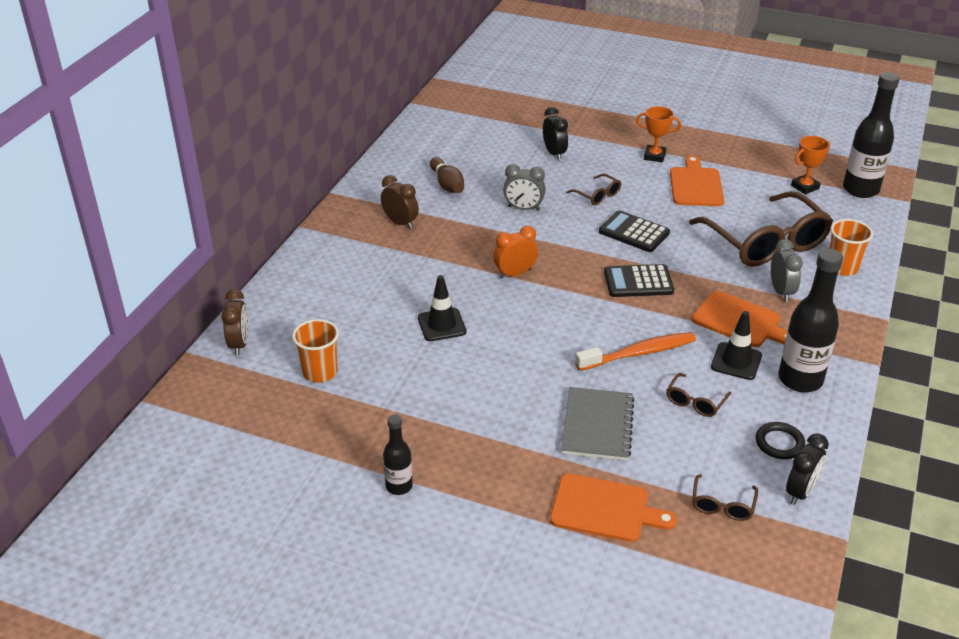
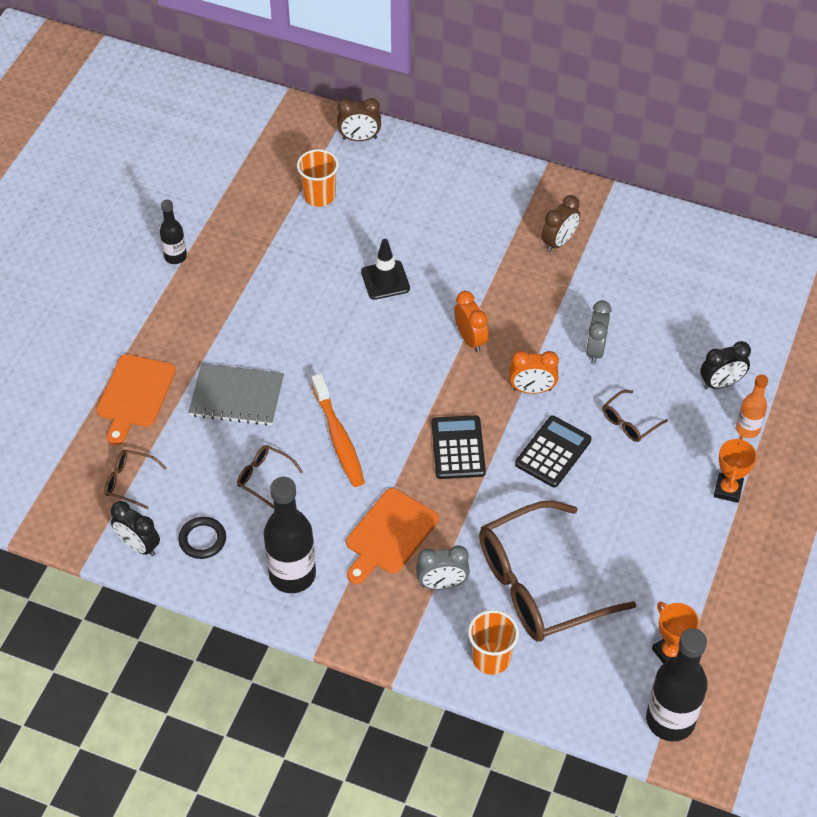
camera: 90 degrees right, 15 degrees up
brown bowling pin [430,157,464,193] -> none
orange cutting board [670,155,724,206] -> none
black traffic cone [711,311,762,380] -> none
none -> orange clock [509,351,559,394]
none -> orange bottle [736,375,768,438]

